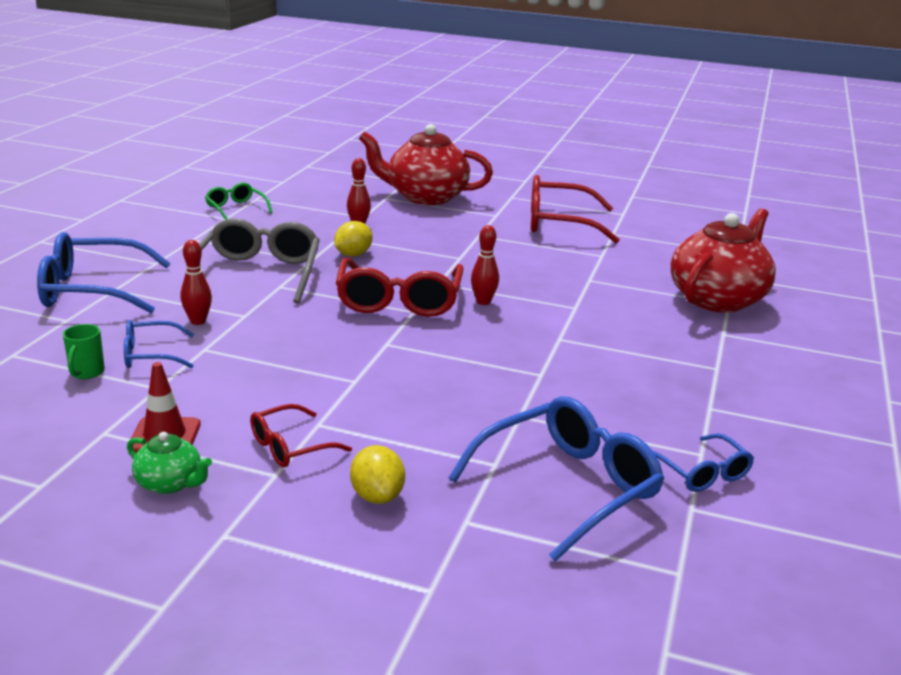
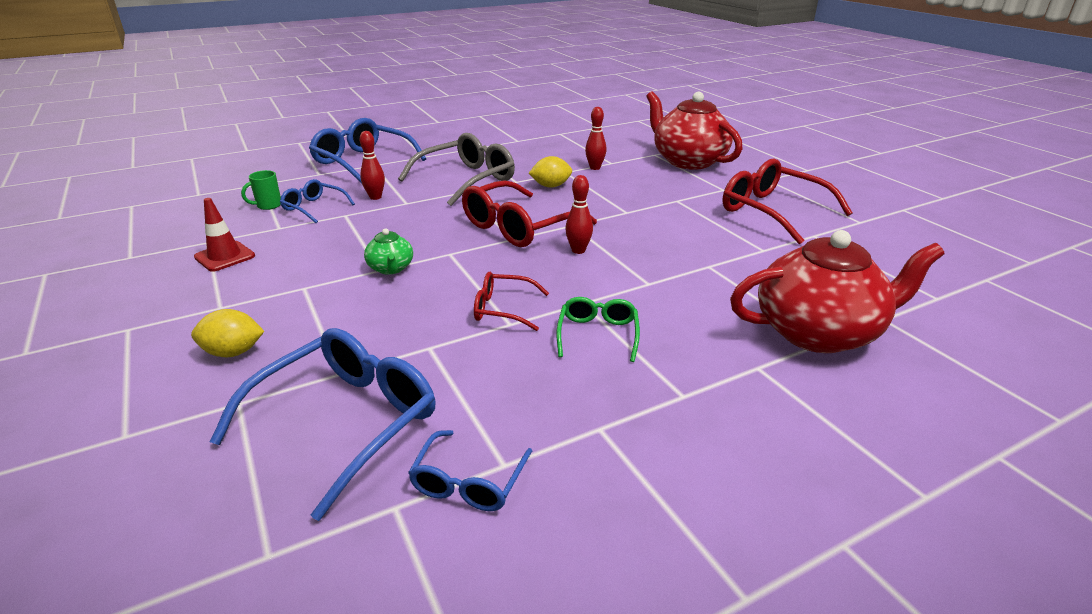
camera: 45 degrees right, 5 degrees up
green teapot [127,432,212,494] -> green teapot moved to [364,228,413,275]
green glasses [205,183,273,220] -> green glasses moved to [557,297,640,362]
red glasses [250,404,352,468] -> red glasses moved to [474,272,549,331]
yellow lemon [350,445,405,504] -> yellow lemon turned 60 degrees clockwise [191,309,264,357]
blue glasses [449,396,664,562] -> blue glasses turned 60 degrees counterclockwise [210,328,435,521]

